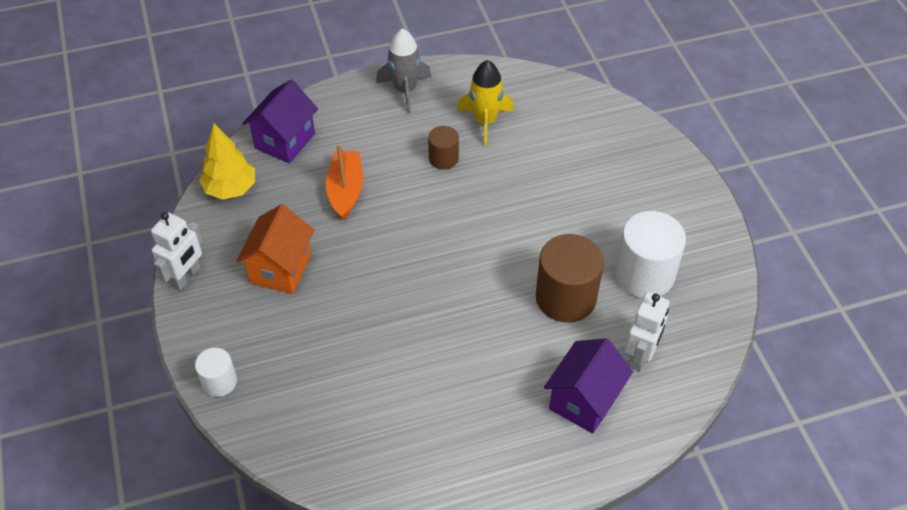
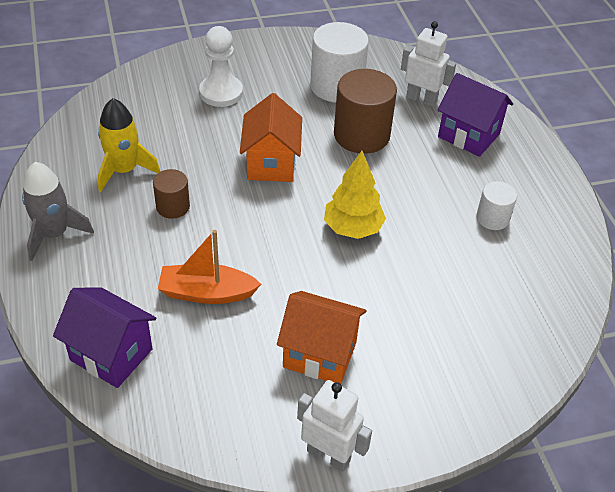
camera: 90 degrees left, 5 degrees down
white cylinder [195,348,237,397] -> white cylinder moved to [476,181,517,230]
yellow tree [199,123,255,200] -> yellow tree moved to [324,151,386,239]
none -> white pawn [199,26,243,107]
none -> orange house [240,93,302,182]

